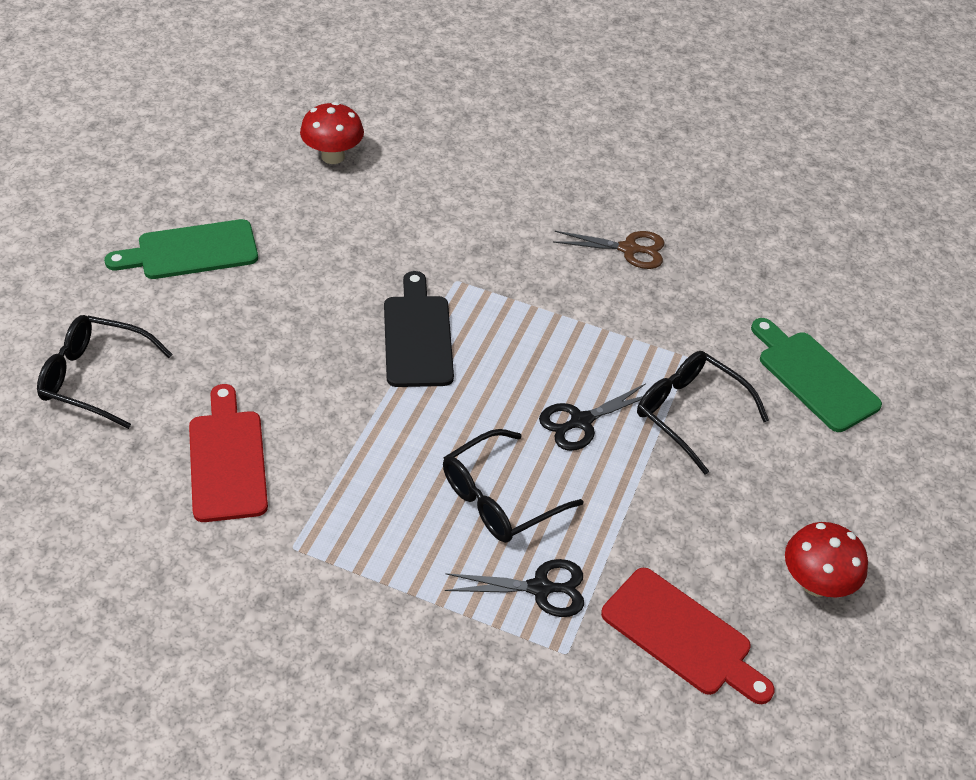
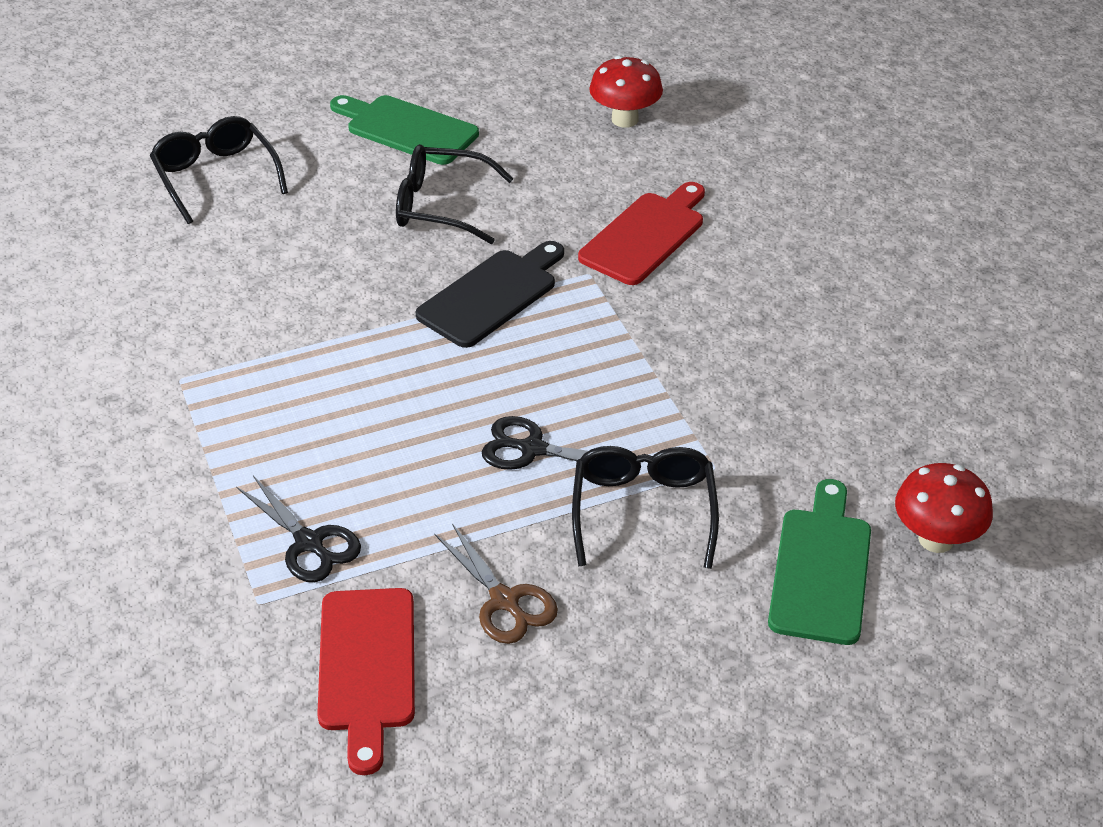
camera: 50 degrees right, 5 degrees down
red cutting board [189,384,268,522] -> red cutting board moved to [578,182,705,285]
black glasses [443,429,583,543] -> black glasses moved to [396,144,514,244]
brown scissors [553,231,665,269] -> brown scissors moved to [434,523,558,644]
red mushroom [785,522,868,597] -> red mushroom moved to [895,463,993,553]

